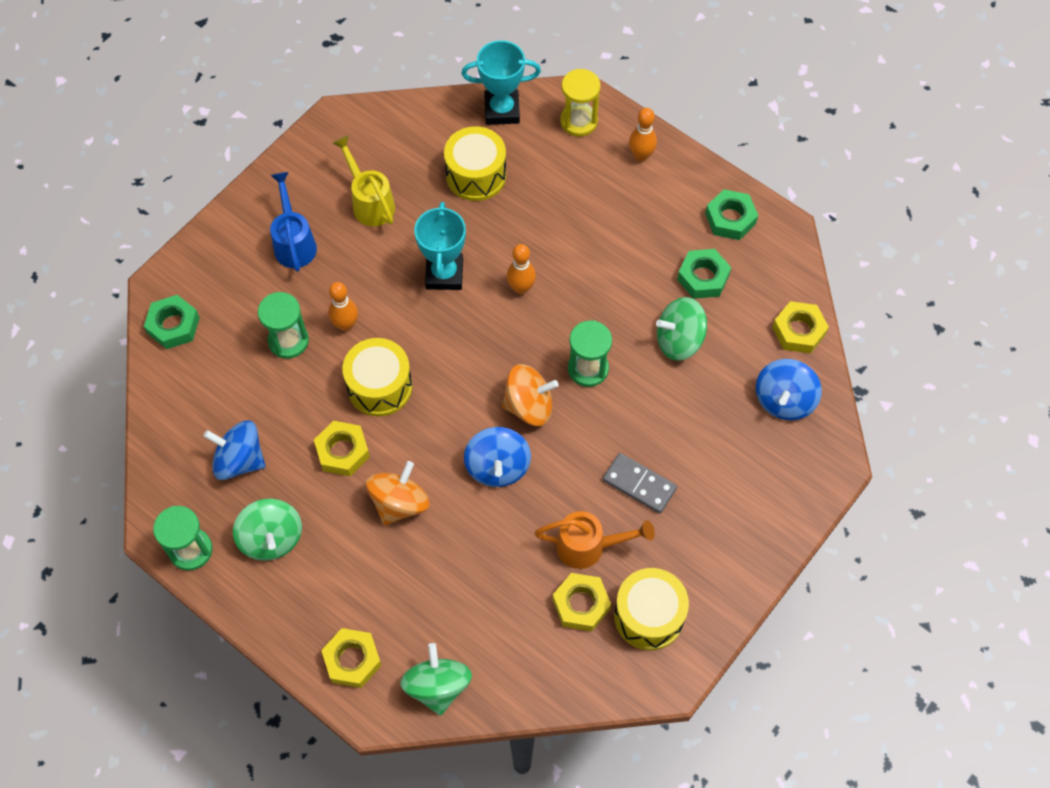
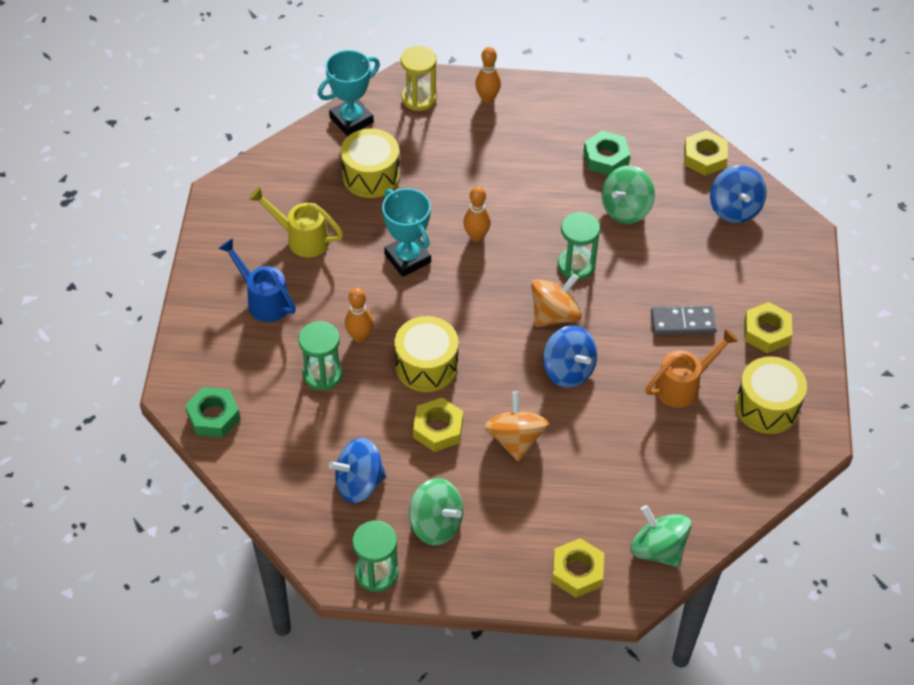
camera: 35 degrees left, 10 degrees down
yellow nut [552,573,611,631] -> yellow nut moved to [744,302,793,353]
green nut [705,189,758,240] -> none

